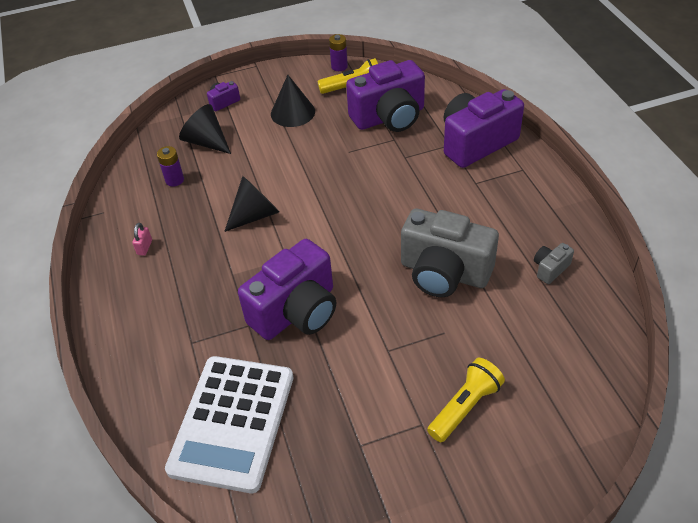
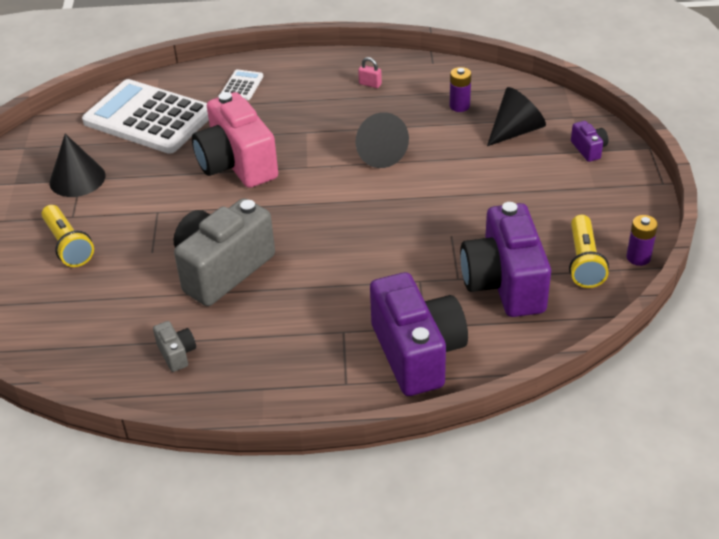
camera: 105 degrees right, 5 degrees down
purple camera [238,239,336,340] -> pink camera [192,92,278,188]
black cone [271,75,315,127] -> black cone moved to [50,134,105,197]
none -> white calculator [221,69,263,100]

